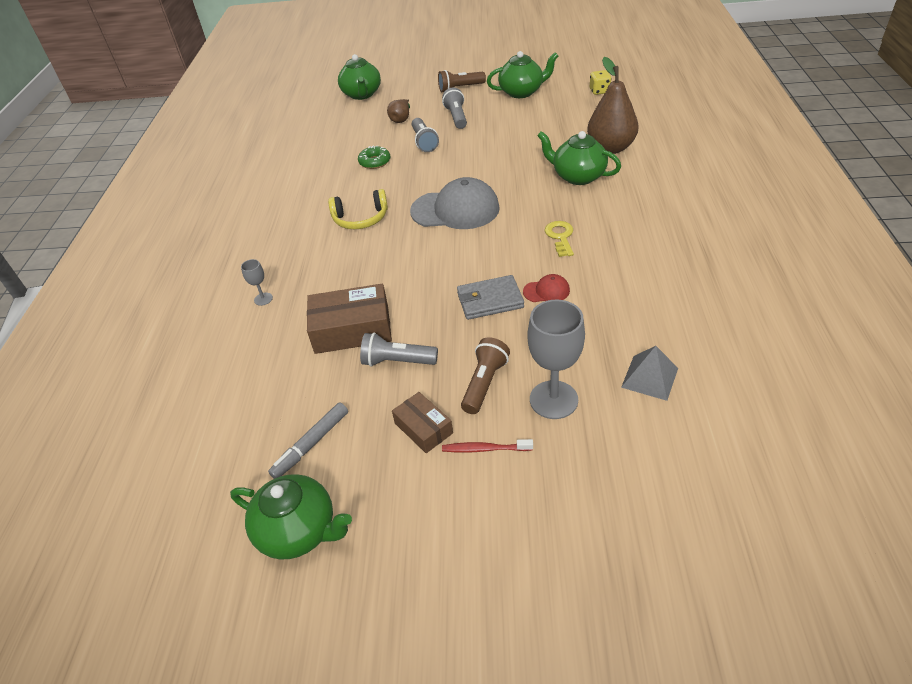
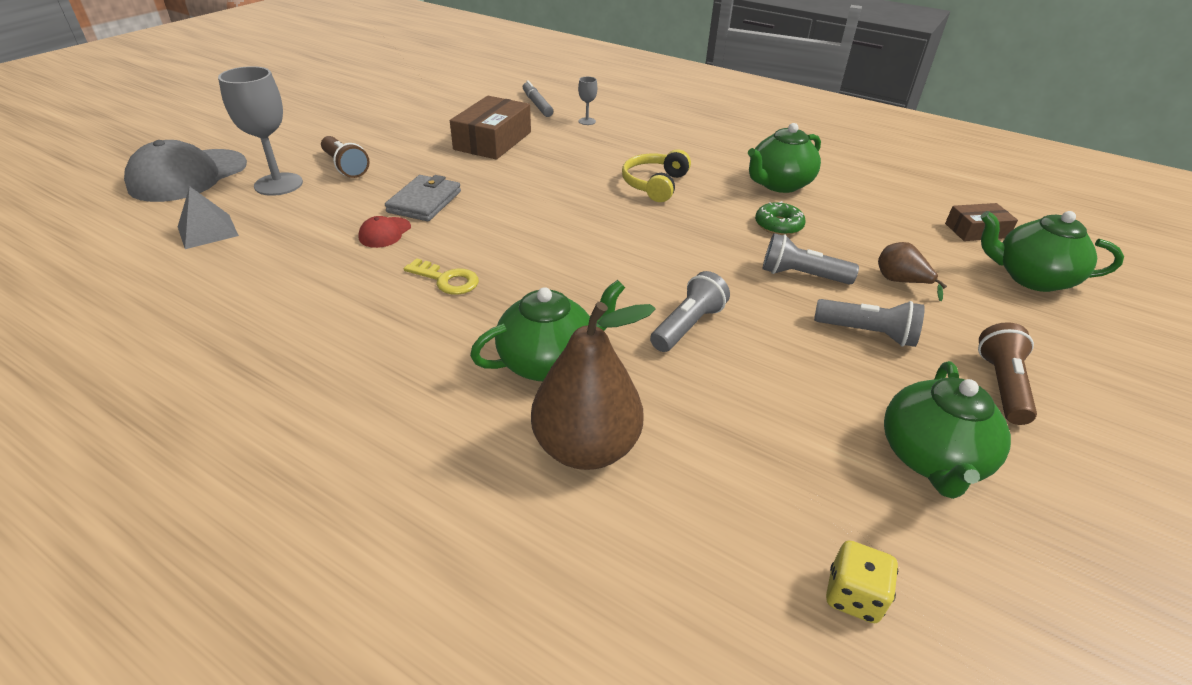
camera: 115 degrees right, 5 degrees down
green teapot [230,474,352,559] -> green teapot moved to [748,123,821,193]
grey marker [268,403,348,479] -> grey marker moved to [523,81,553,117]
grey flashlight [360,332,438,367] -> grey flashlight moved to [650,271,730,352]
brown box [392,392,453,453] -> brown box moved to [945,203,1018,241]
grey cap [410,177,500,229] -> grey cap moved to [124,140,247,202]
red toothbrush [442,439,533,453] -> none

